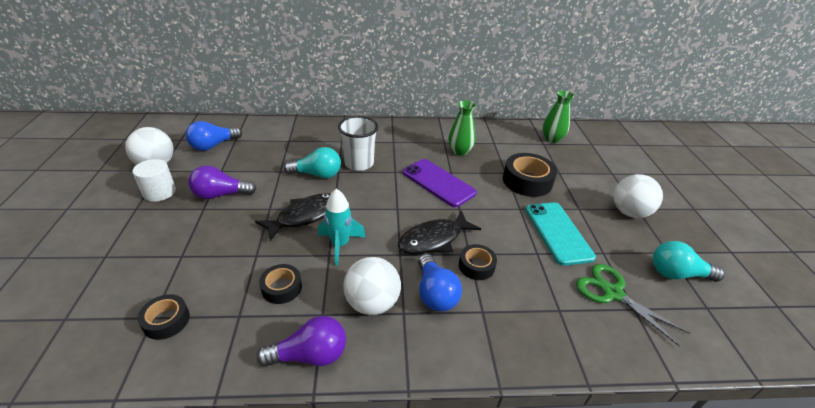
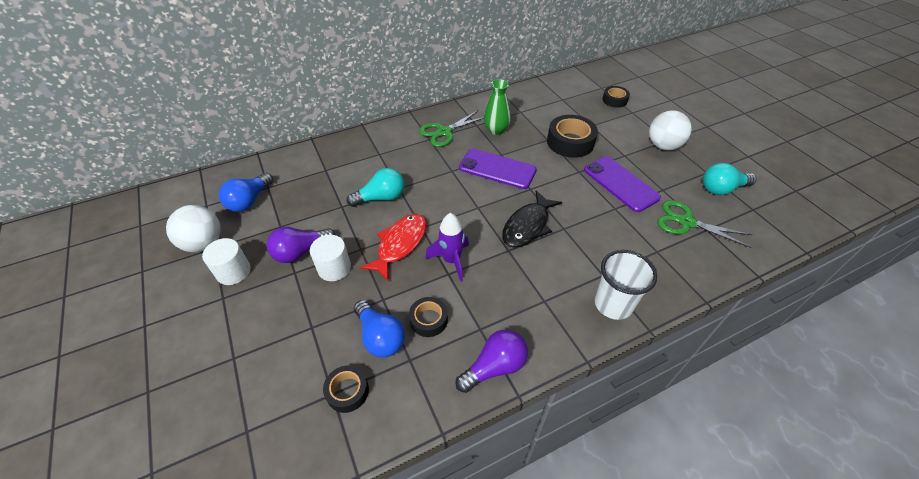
camera: 20 degrees left, 10 degrees up
black fish [255,193,330,241] -> red fish [360,214,427,281]
turquoise rocket [318,189,366,266] -> purple rocket [425,213,469,281]
white cup [338,116,378,171] -> white cup moved to [595,250,657,320]
white ball [343,257,401,315] -> none
blue light bulb [418,254,462,312] -> blue light bulb moved to [354,300,405,357]
black tape [459,244,497,280] -> black tape moved to [602,86,630,108]
turquoise phone [526,202,596,265] -> purple phone [584,156,661,212]
green vase [542,91,574,143] -> none
none -> white cylinder [310,235,351,281]
none -> green scissors [419,110,484,147]

